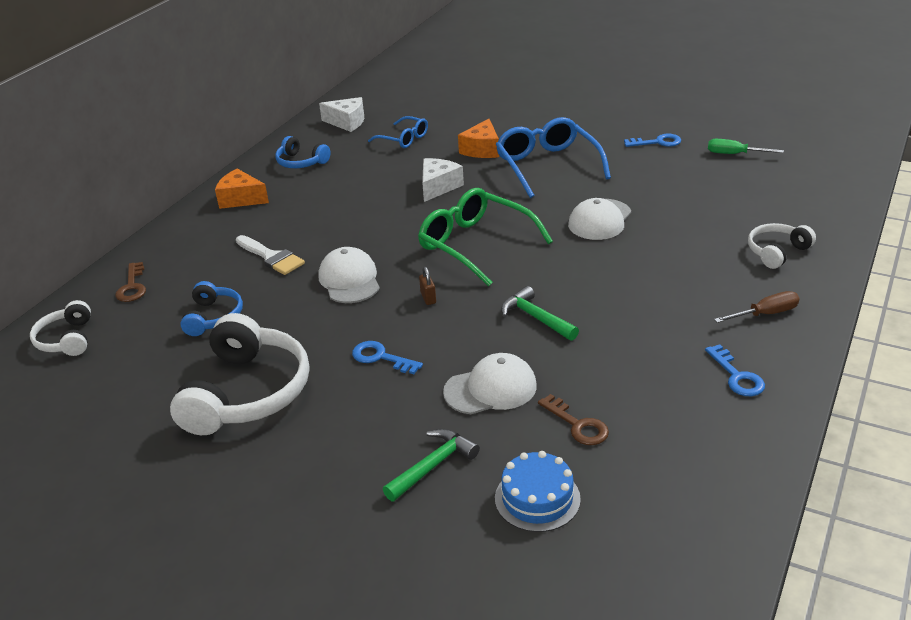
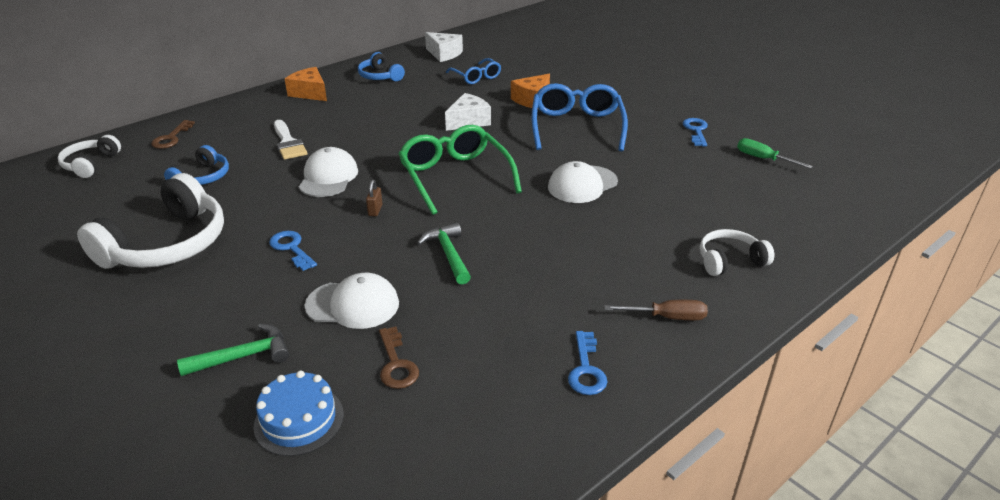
camera: 20 degrees right, 0 degrees up
blue key [624,133,681,147] -> blue key turned 105 degrees counterclockwise [683,118,708,146]

